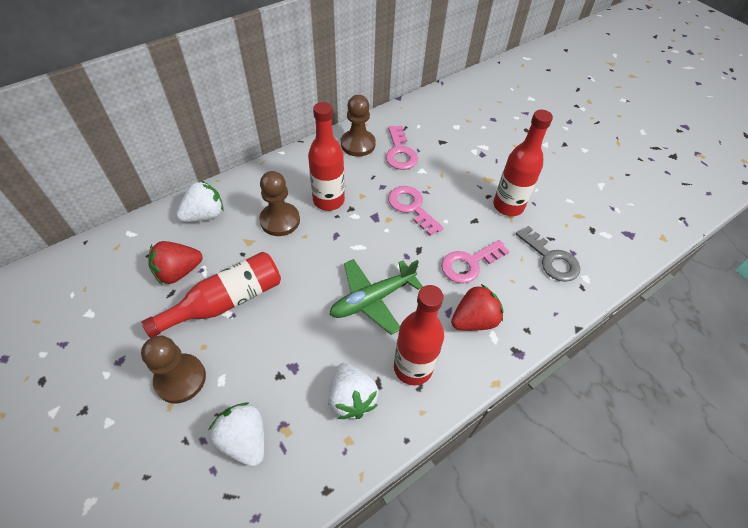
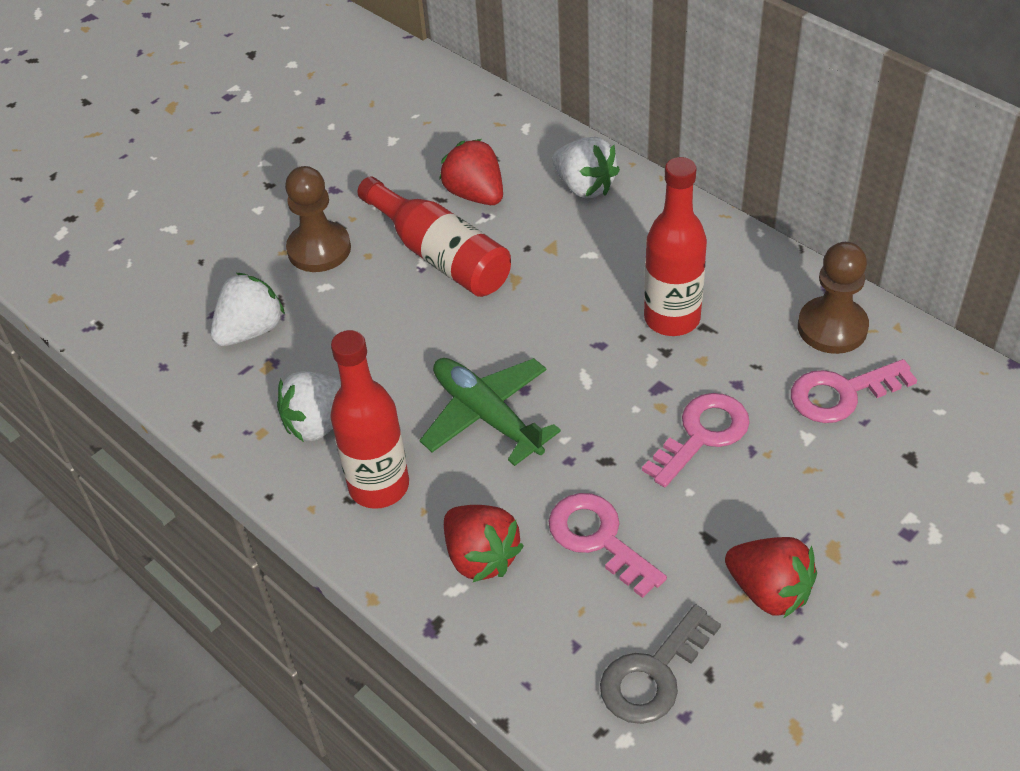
camera: 85 degrees right, 5 degrees down
brown pawn [259,171,300,236] -> none
red bottle [493,110,553,216] -> red strawberry [725,537,817,619]

